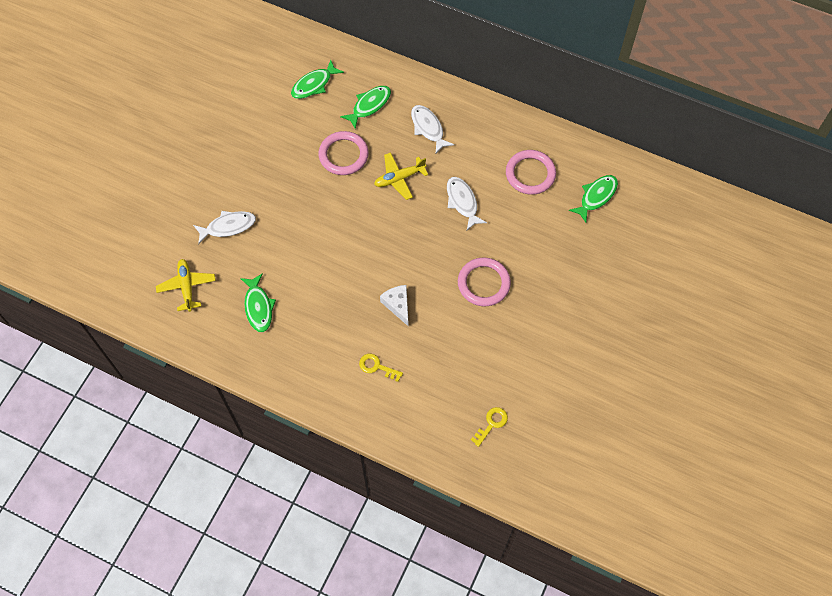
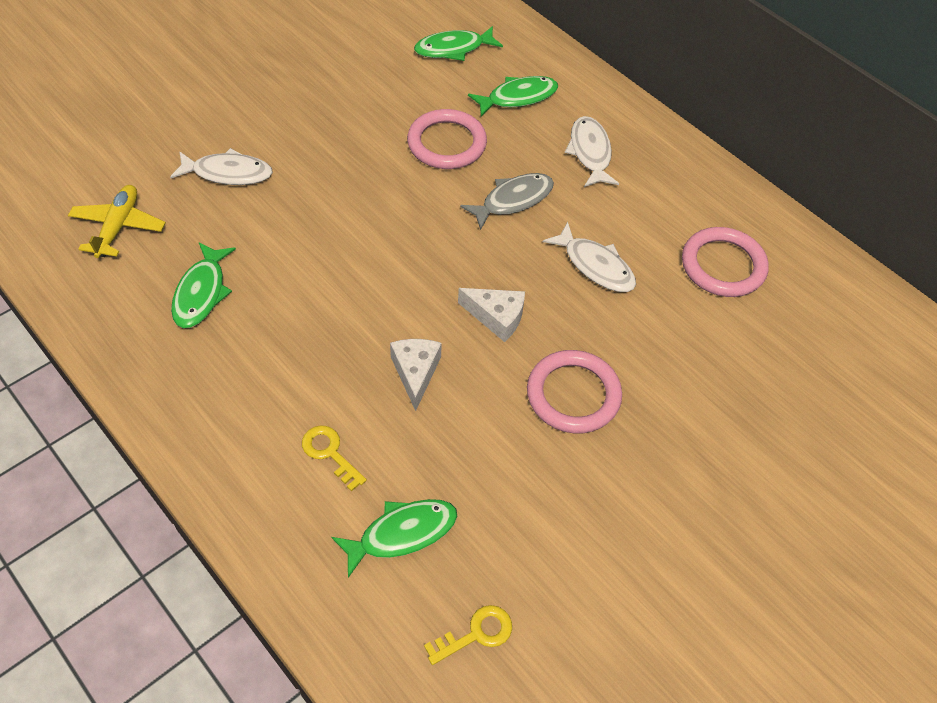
camera: 20 degrees right, 10 degrees down
yellow plane [374,152,428,200] -> grey fish [460,173,554,230]
white fish [447,177,487,230] -> white fish turned 135 degrees clockwise [543,222,636,292]
green fish [569,175,618,223] -> green fish moved to [332,499,457,578]
none -> white cheese [458,288,525,342]

